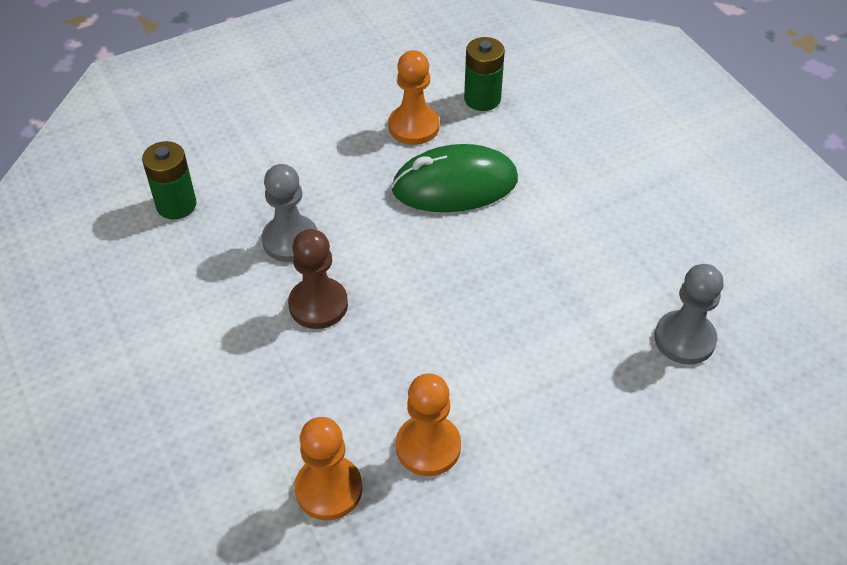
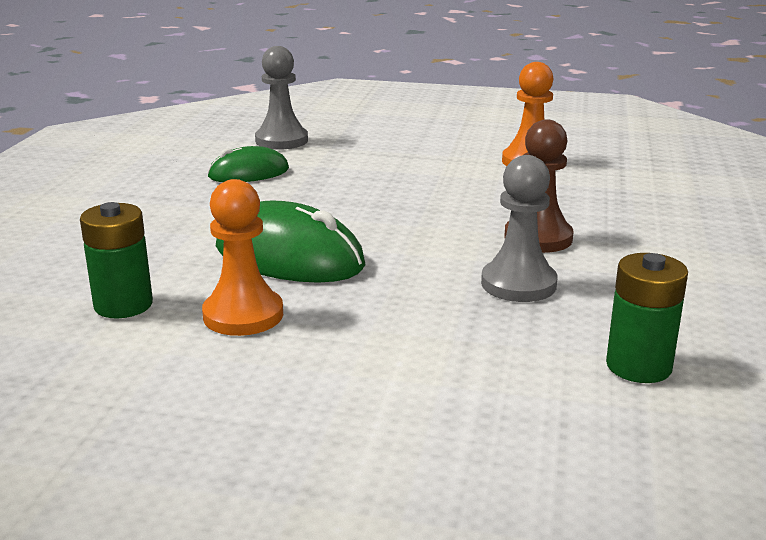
camera: 140 degrees left, 25 degrees down
orange pawn [294,417,362,520] -> none
none -> green mouse [207,146,289,182]

